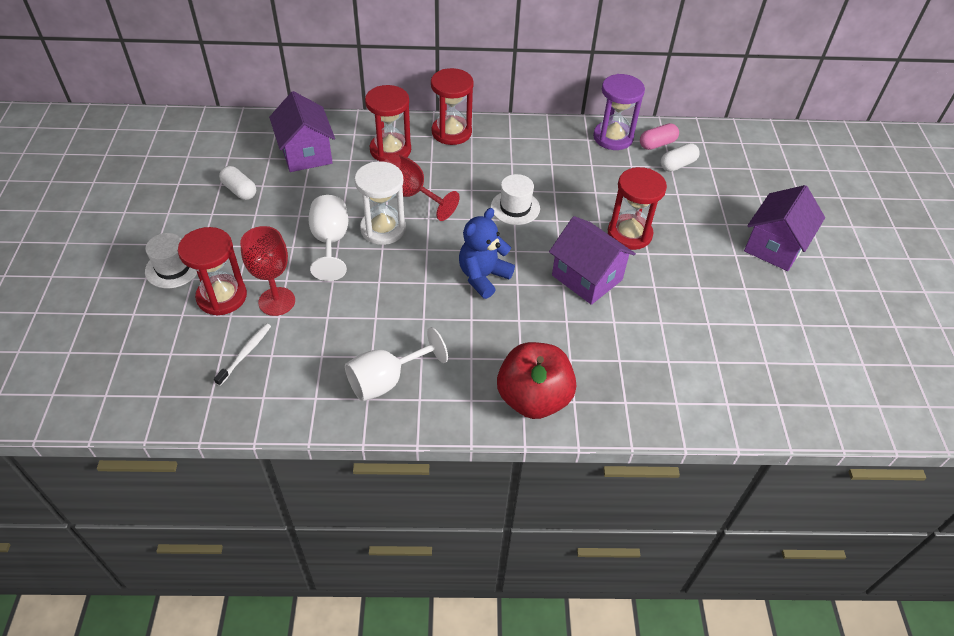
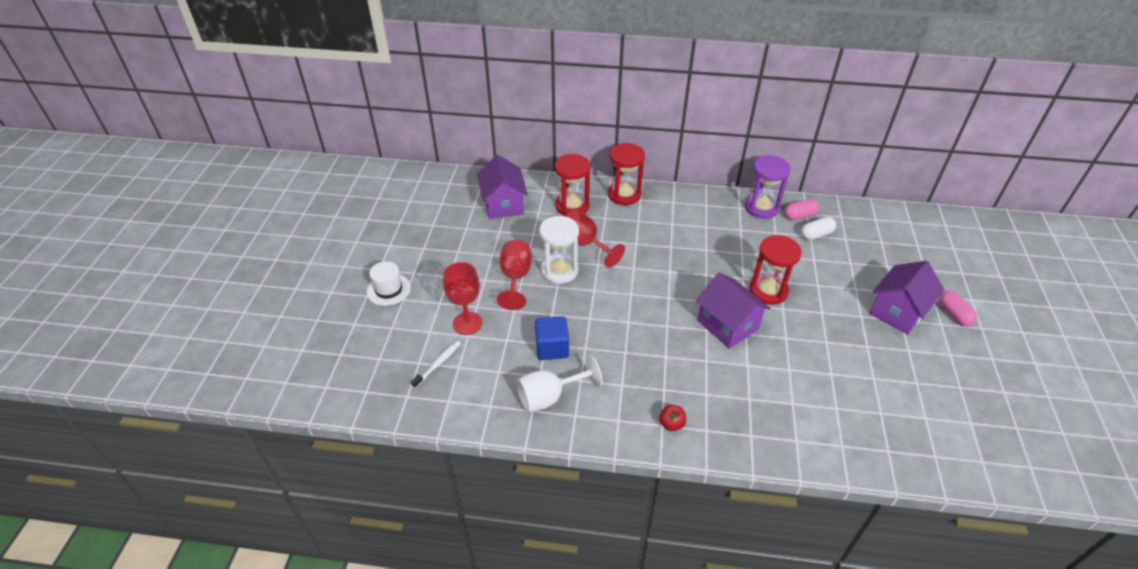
camera: 10 degrees right, 5 degrees down
red hourglass [178,227,247,315] -> none
white capsule [219,166,256,200] -> none
white goblet [308,195,348,281] -> red goblet [497,240,532,310]
blue teddy bear [459,208,515,299] -> none
white hat [491,174,540,225] -> none
red apple [497,342,576,419] -> red apple [659,405,686,431], size x0.41
none -> blue cube [535,316,569,360]
none -> pink capsule [939,291,978,326]

